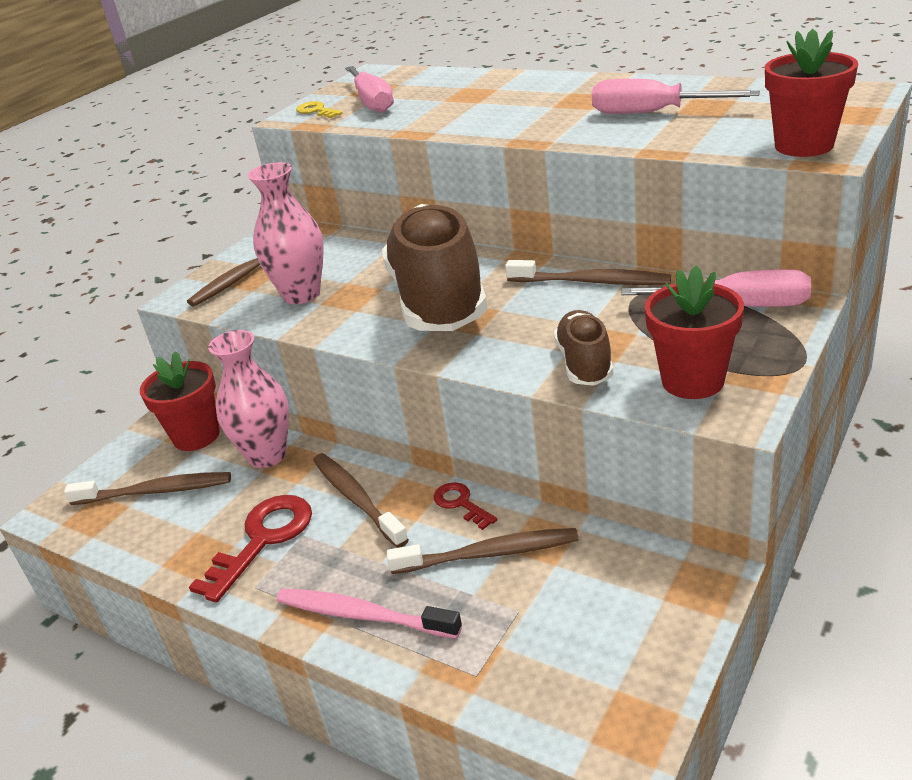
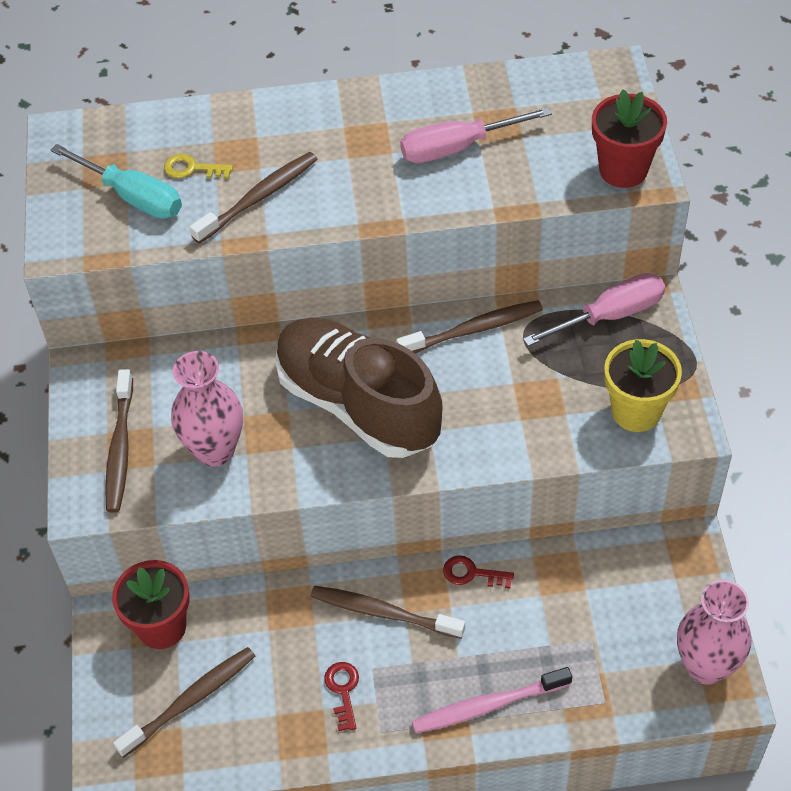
camera: 40 degrees left, 20 degrees up
red key [189,495,312,603] -> red key [324,662,359,731], size x0.54
pink vase [208,330,289,468] -> pink vase moved to [677,580,751,685]
yellow key [296,101,342,118] -> yellow key moved to [164,154,233,179]
pink screwdriver [345,66,394,113] -> turquoise screwdriver [51,144,182,219]
brown toothbrush [387,528,579,574] -> brown toothbrush moved to [190,152,317,244]
brown shoe [554,310,613,386] -> none
red flower pot [644,266,744,399] -> yellow flower pot [604,339,682,432]

